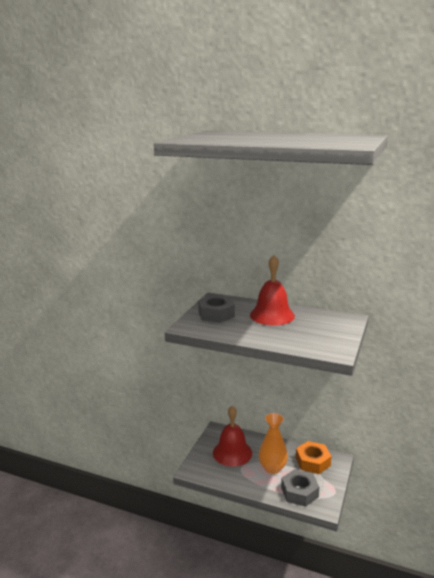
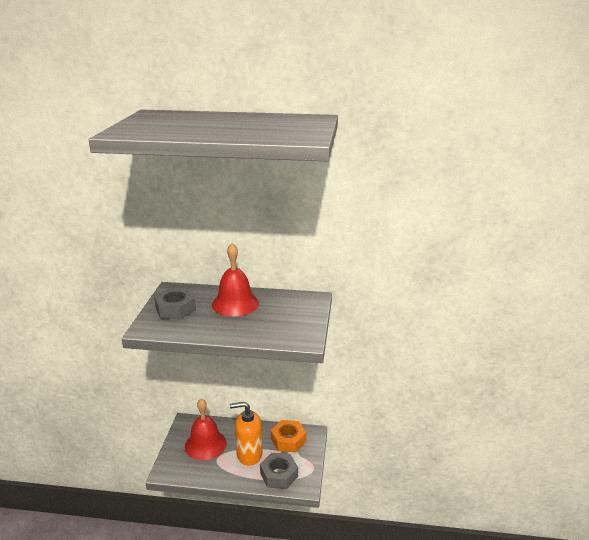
camera: 15 degrees left, 5 degrees up
orange vase [259,413,288,474] -> orange soap dispenser [230,402,263,466]

